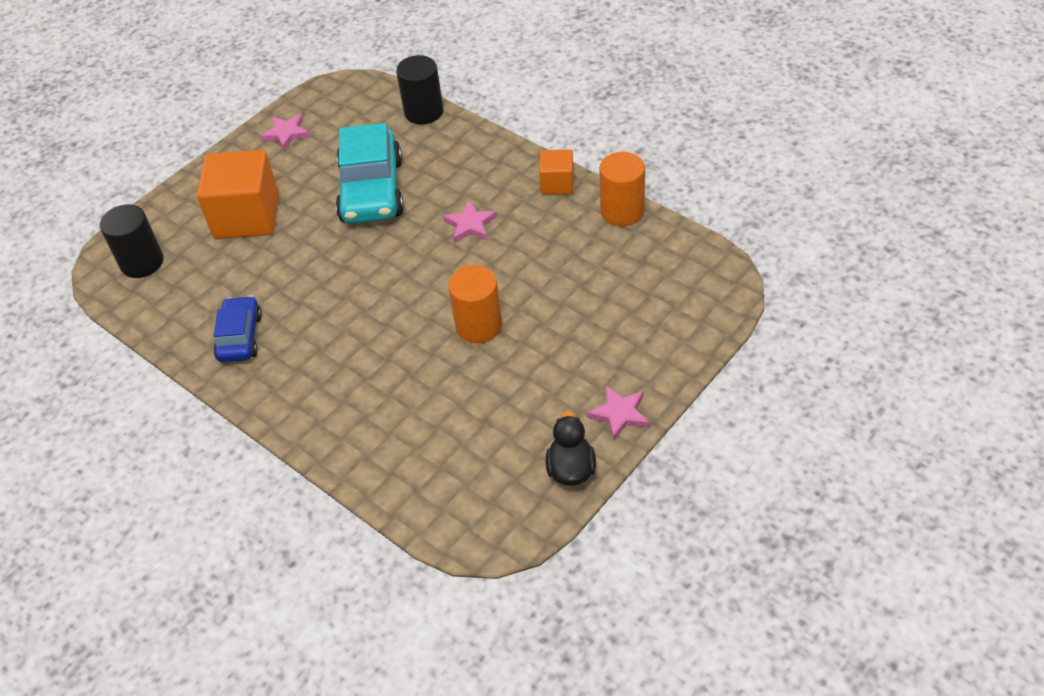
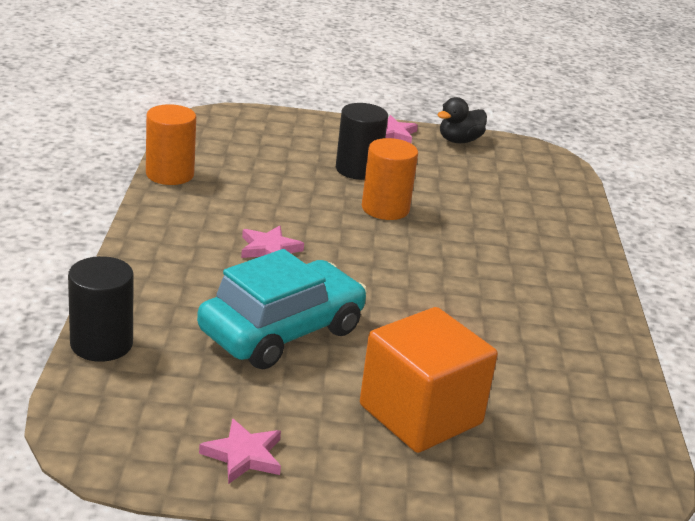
camera: 135 degrees left, 20 degrees down
black cylinder [100,204,164,278] -> black cylinder moved to [336,103,388,180]
blue car [213,296,262,362] -> none
orange cube [539,149,574,195] -> none

